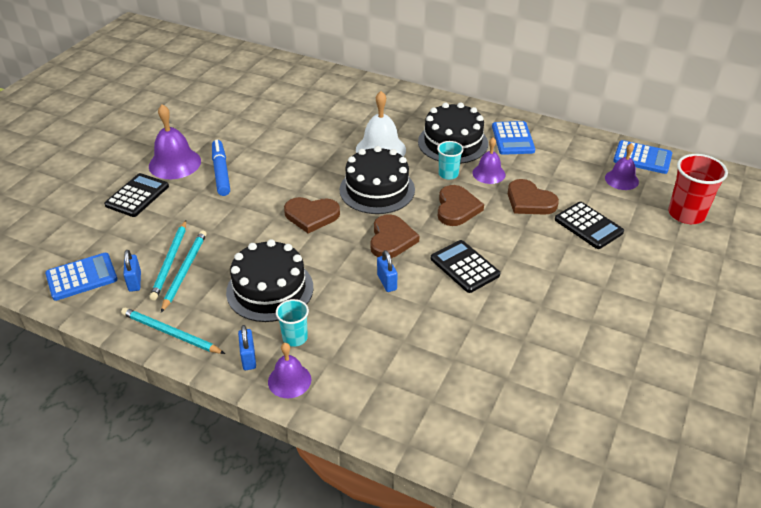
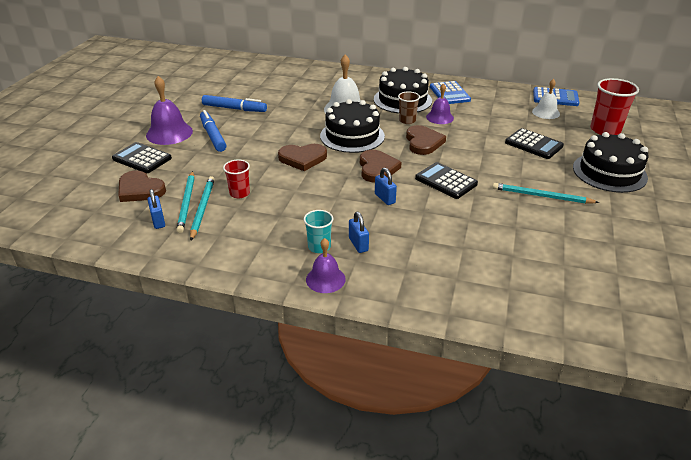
camera: 10 degrees left, 5 degrees down
blue calculator [45,253,118,301] -> none
black calculator [104,173,169,217] -> black calculator turned 75 degrees counterclockwise [112,142,172,173]
turquoise pencil [121,308,225,354] -> turquoise pencil moved to [492,183,599,204]
black cake [226,239,313,322] -> black cake moved to [573,132,649,193]
blue padlock [238,325,256,370] -> blue padlock moved to [349,212,369,253]
turquoise cup [437,141,464,179] -> brown cup [398,91,420,124]
brown heart [508,179,559,215] -> brown heart moved to [118,171,166,202]
purple bell [605,143,639,190] -> white bell [532,79,560,119]
none -> blue marker [202,95,267,112]
none -> red cup [223,159,250,198]

